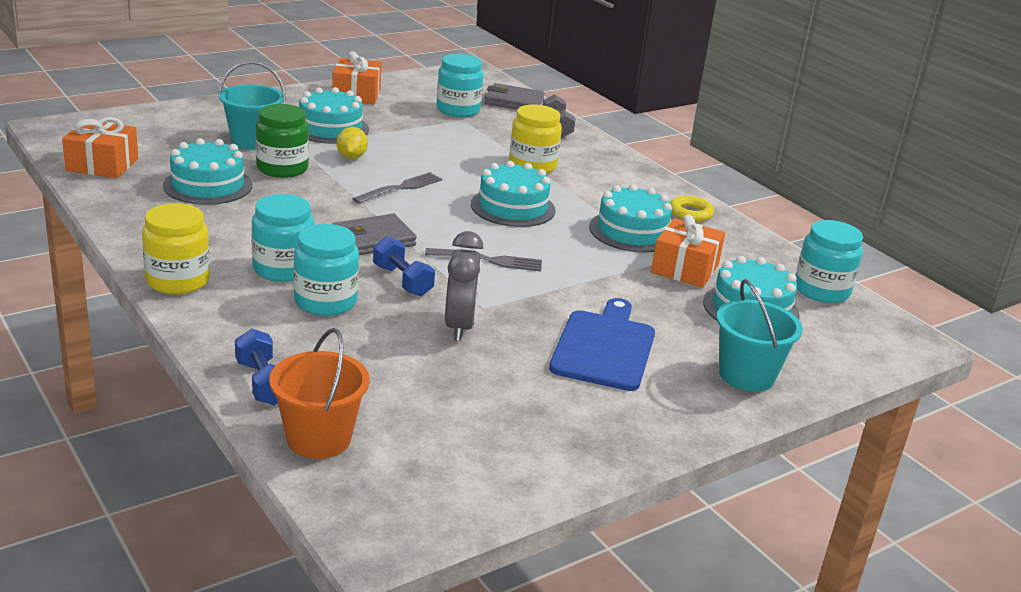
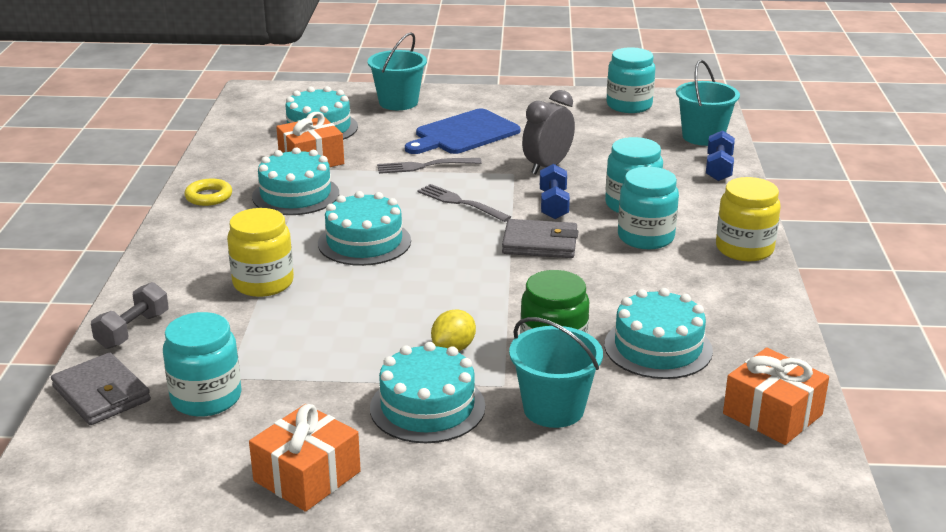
camera: 140 degrees left, 0 degrees up
orange bucket [269,328,370,459] -> turquoise bucket [676,60,740,146]
grey fork [353,172,442,204] -> grey fork moved to [377,158,482,174]
turquoise jar [795,220,863,303] -> turquoise jar moved to [607,47,655,113]

